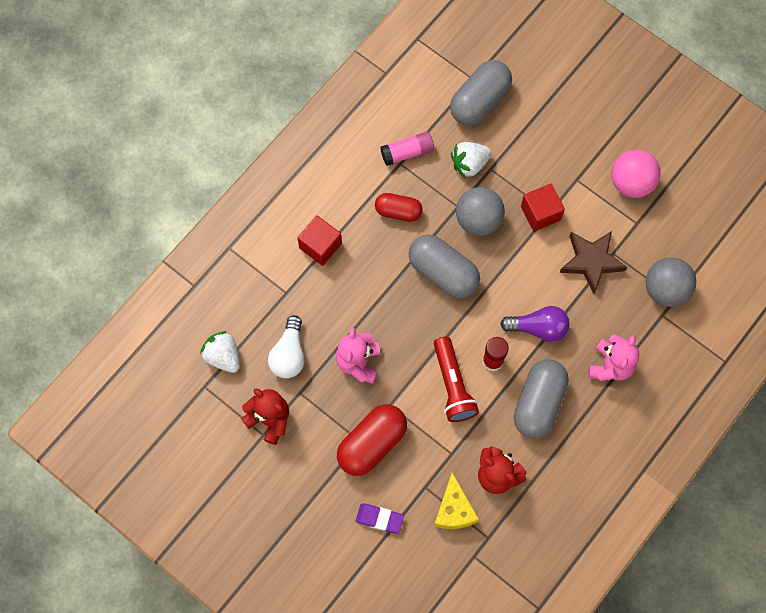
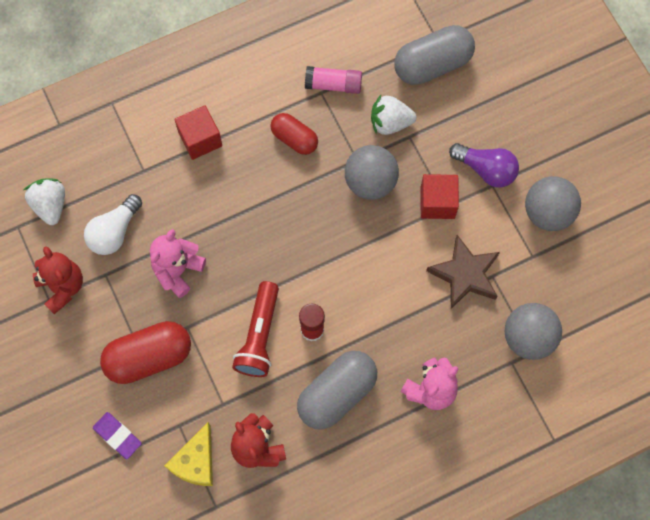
camera: 25 degrees right, 0 degrees up
grey capsule [408,235,480,298] -> none
purple light bulb [500,306,570,342] -> purple light bulb moved to [449,143,519,188]
pink ball [612,149,661,198] -> grey ball [525,176,581,231]

